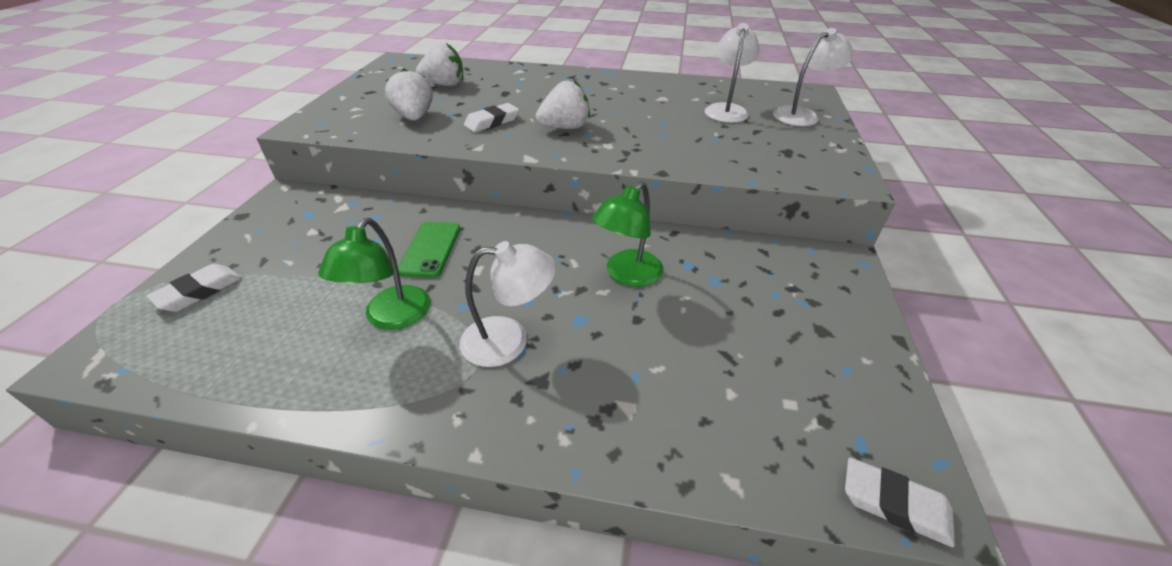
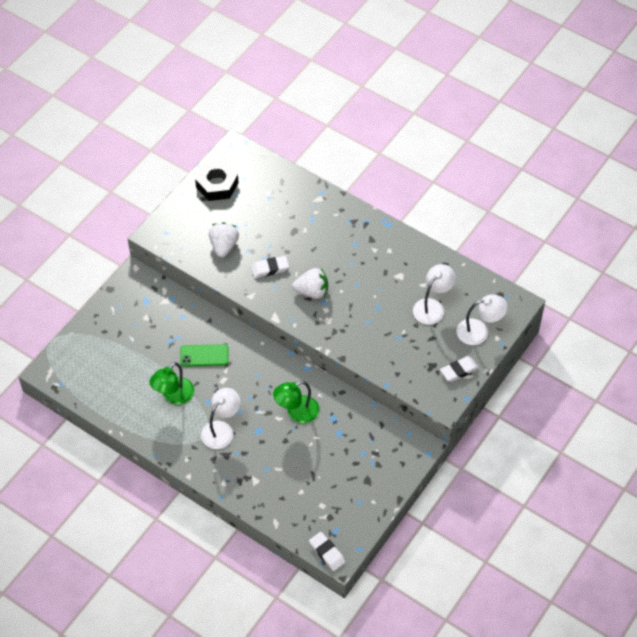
camera: 25 degrees right, 15 degrees up
white eraser [146,264,241,312] -> white eraser moved to [440,356,479,382]
green phone [398,221,460,278] -> green phone turned 60 degrees clockwise [180,344,229,366]
white strawberry [416,43,463,86] -> none
white lamp [460,241,556,367] -> white lamp turned 75 degrees counterclockwise [201,388,240,449]
none -> black nut [195,161,239,201]

